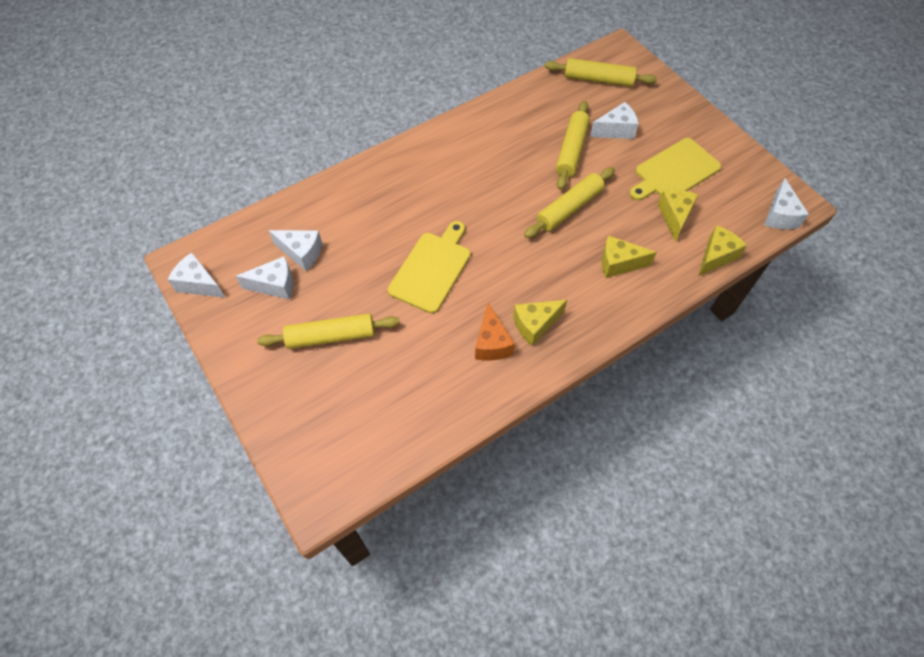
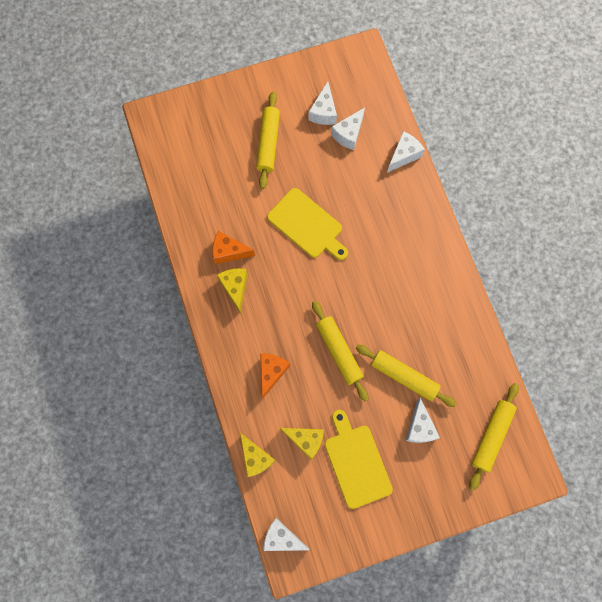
camera: 105 degrees right, 15 degrees up
white cheese [167,253,225,298] -> white cheese moved to [387,131,425,173]
yellow cheese [602,235,657,278] -> orange cheese [260,353,290,398]

